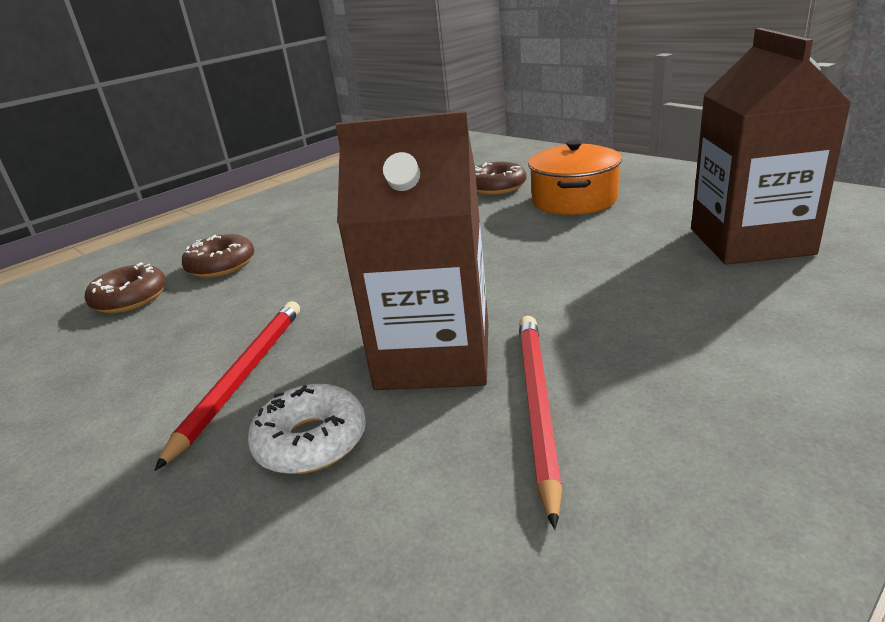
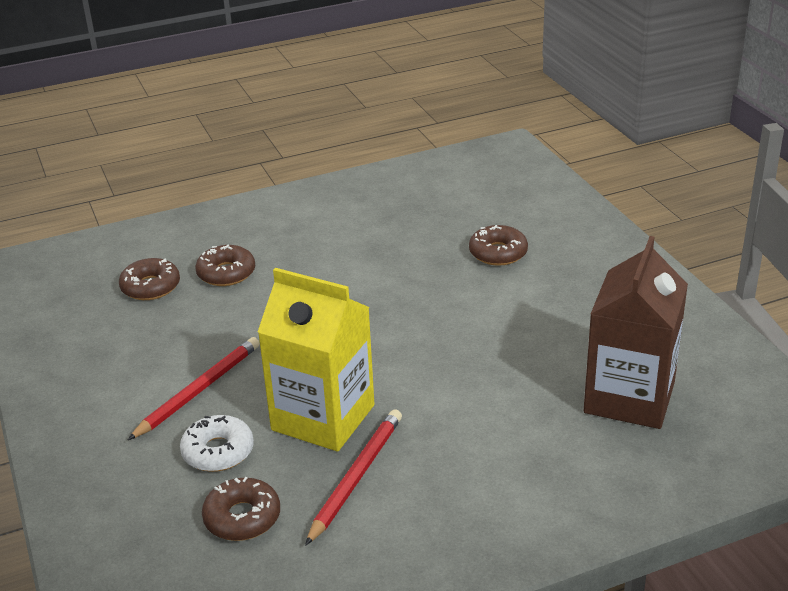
camera: 20 degrees right, 5 degrees up
brown carton [335,111,488,390] -> yellow carton [258,268,374,451]
orange pot [528,140,622,215] -> none
none -> brown donut [202,477,280,541]

